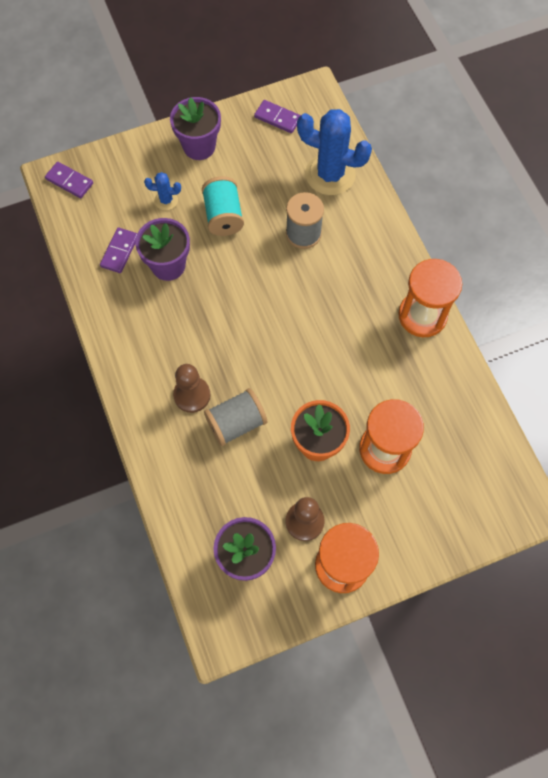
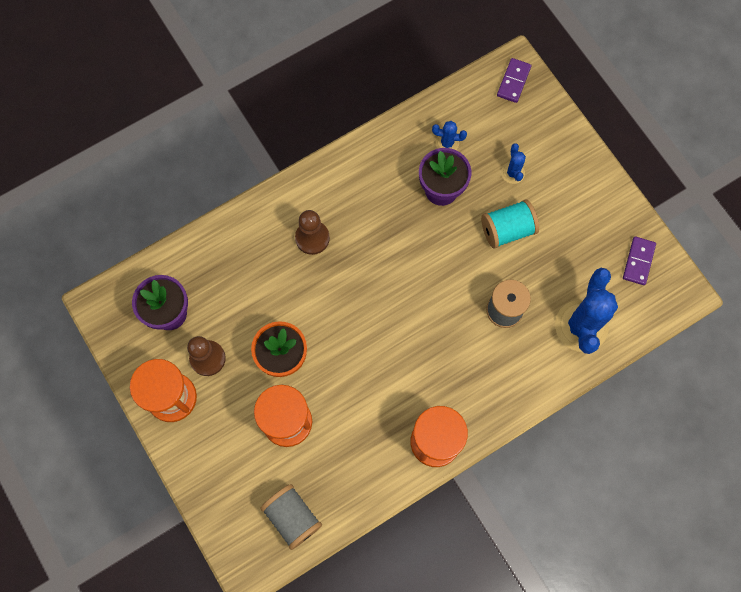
camera: 80 degrees right, 5 degrees up
purple domino [100,227,137,273] -> blue cactus [432,121,467,150]
purple flower pot [170,97,221,160] -> none
grey spool [204,388,267,446] -> grey spool moved to [260,484,322,550]

